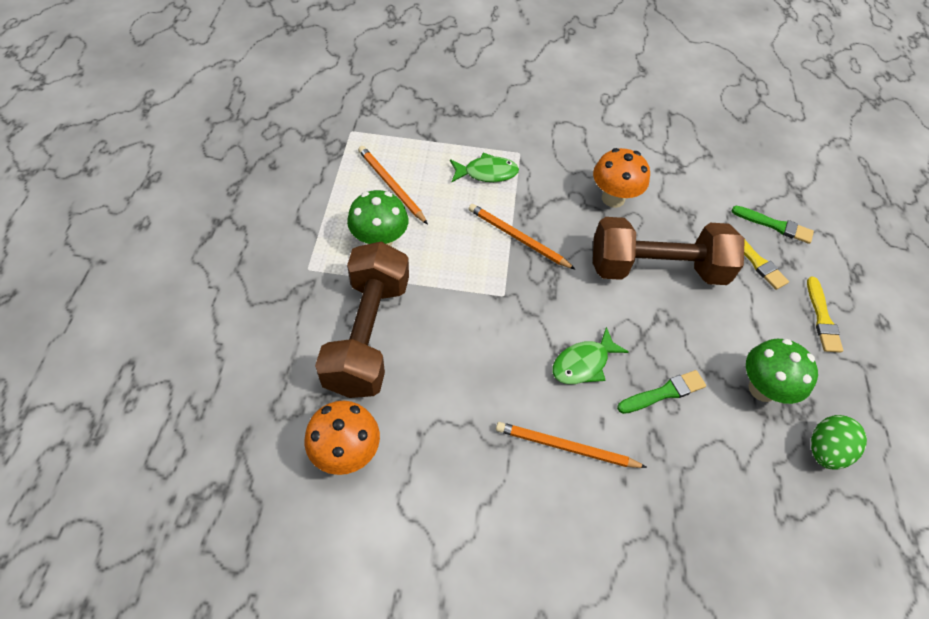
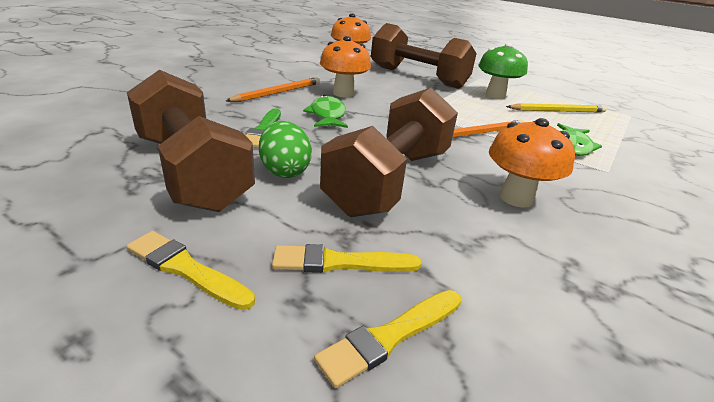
camera: 120 degrees right, 25 degrees down
orange pencil [358,146,428,224] -> yellow pencil [506,103,607,113]
green brush [732,206,814,244] -> yellow brush [314,290,461,388]
green mushroom [746,339,818,404] -> brown dumbbell [127,70,255,212]
green egg [811,415,867,470] -> green egg moved to [259,121,312,178]
none -> orange mushroom [320,36,371,97]

